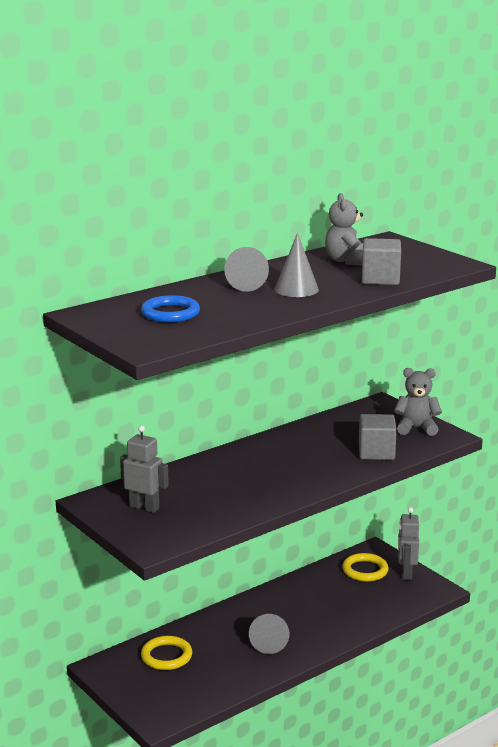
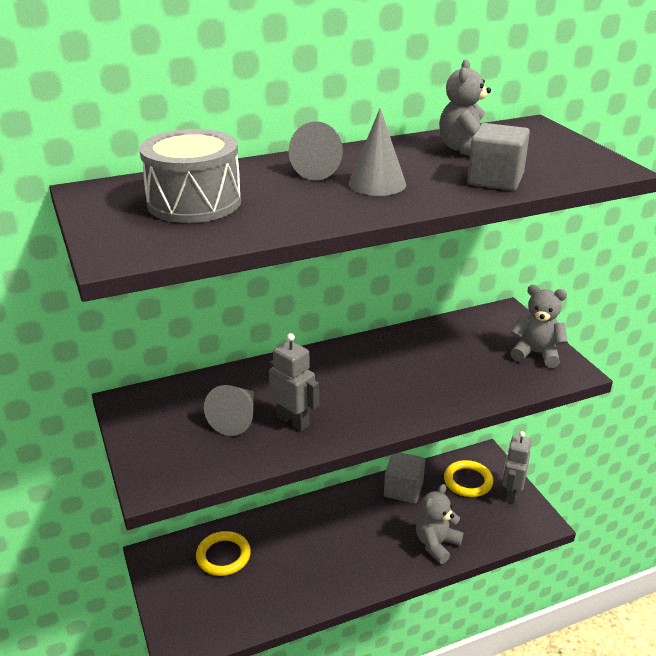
camera: 15 degrees right, 10 degrees up
grey robot [120,425,169,513] -> grey robot moved to [269,333,319,431]
blue ring [141,295,200,322] -> grey drum [139,129,241,223]
grey cone [249,614,289,654] -> grey cone moved to [204,385,254,436]
grey cube [359,414,397,460] -> grey cube moved to [384,452,425,504]
none -> grey teddy bear [416,484,464,564]

